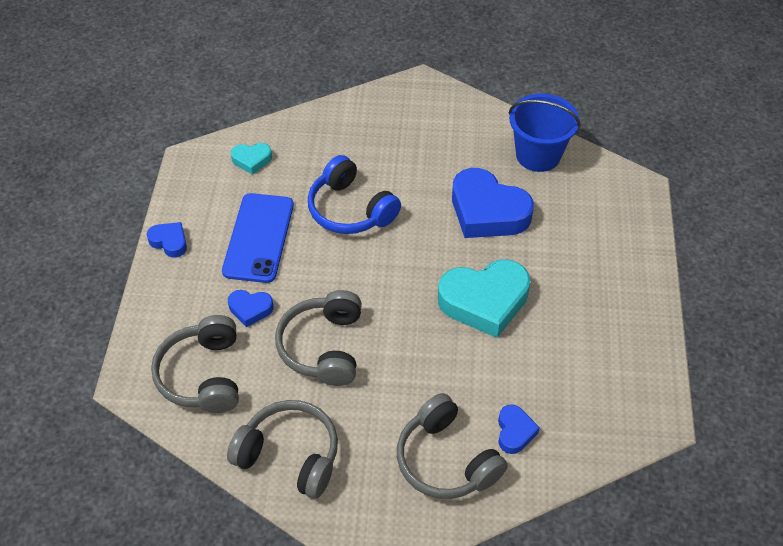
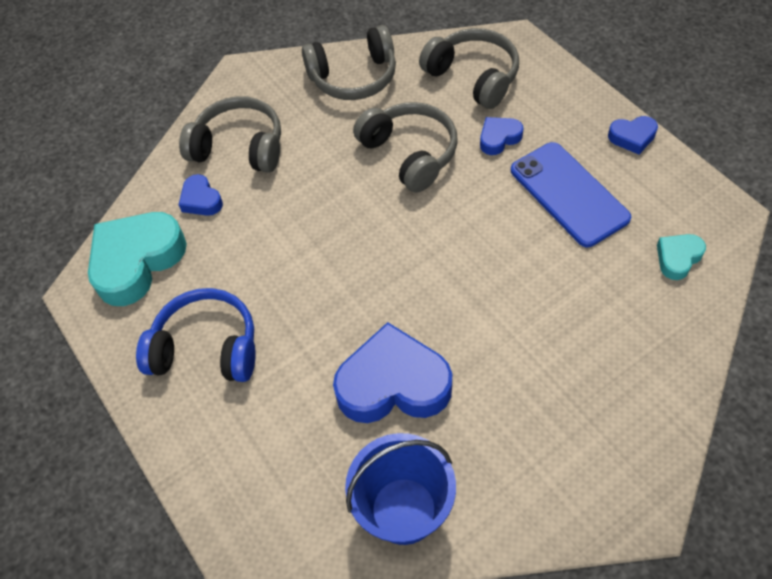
camera: 145 degrees right, 5 degrees up
blue headphones [308,155,401,234] -> blue headphones moved to [136,288,256,382]
turquoise heart [438,260,531,338] -> turquoise heart moved to [88,212,187,306]

